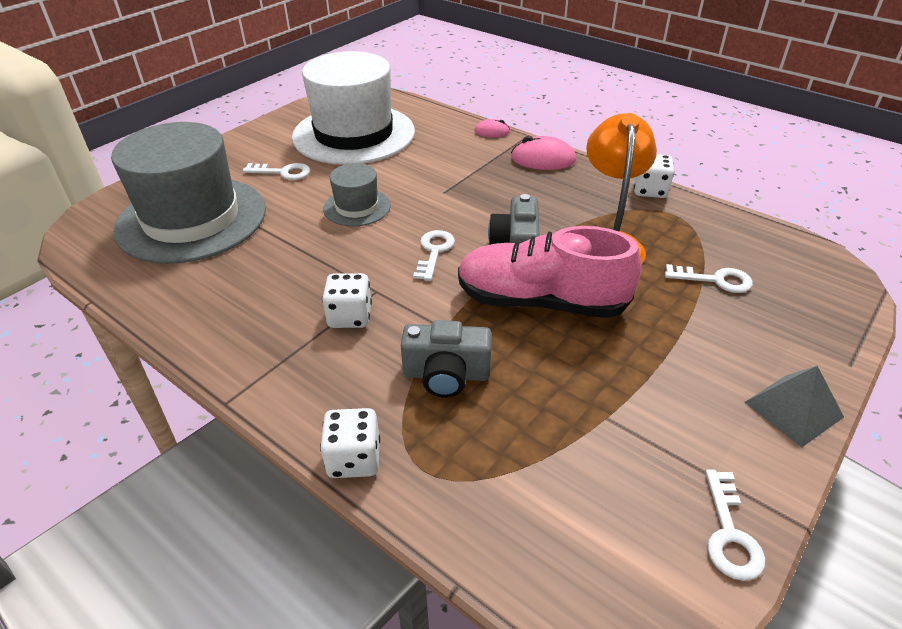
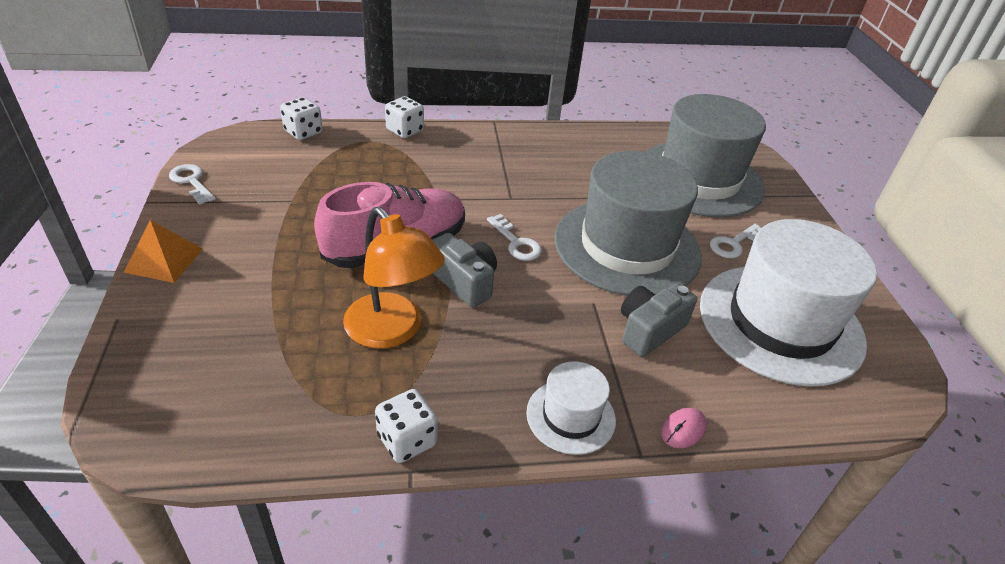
camera: 130 degrees right, 0 degrees up
white dice [322,273,372,328] -> white dice moved to [280,97,323,140]
grey hat [323,163,391,227] -> grey hat [555,151,702,296], size x2.13
grey camera [401,320,492,398] -> grey camera moved to [621,283,697,357]
pink mouse [511,136,576,170] -> white hat [526,361,616,455]
white key [665,264,753,293] -> none
grey pyramid [745,366,844,447] -> orange pyramid [124,220,203,283]

